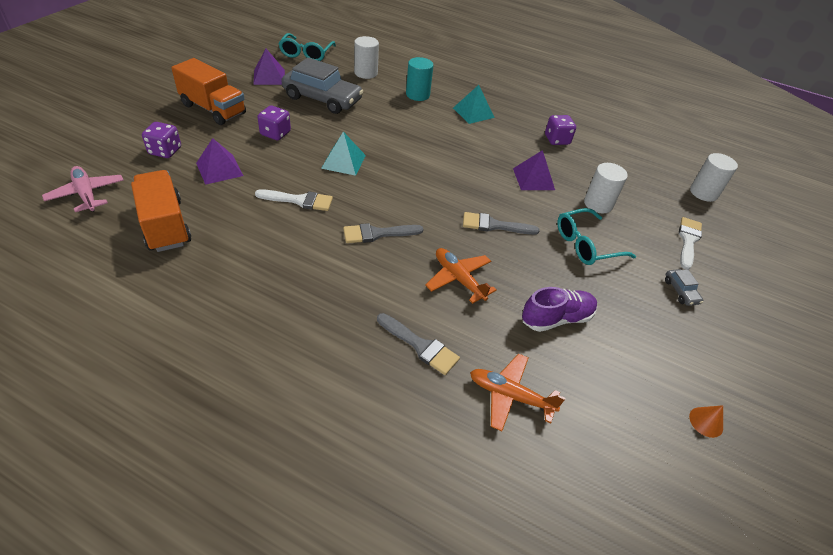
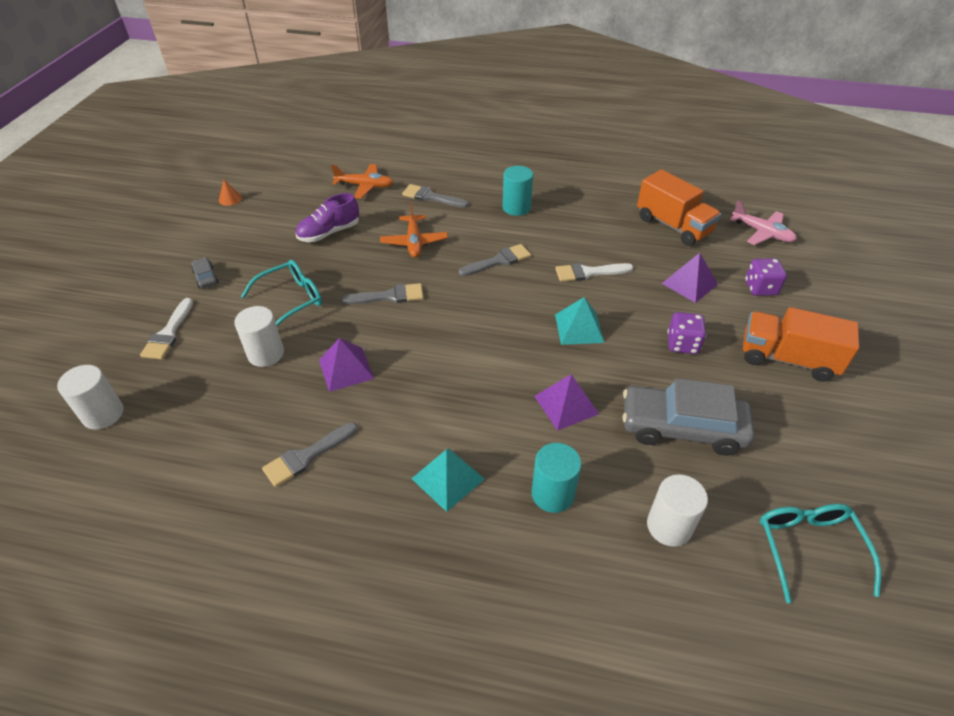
camera: 170 degrees right, 0 degrees up
purple pyramid [253,49,285,85] -> purple pyramid moved to [534,374,599,431]
orange plane [425,248,497,304] -> orange plane turned 45 degrees clockwise [380,203,448,258]
purple dice [545,115,576,145] -> grey brush [262,422,358,487]
none -> turquoise cylinder [503,166,533,216]

